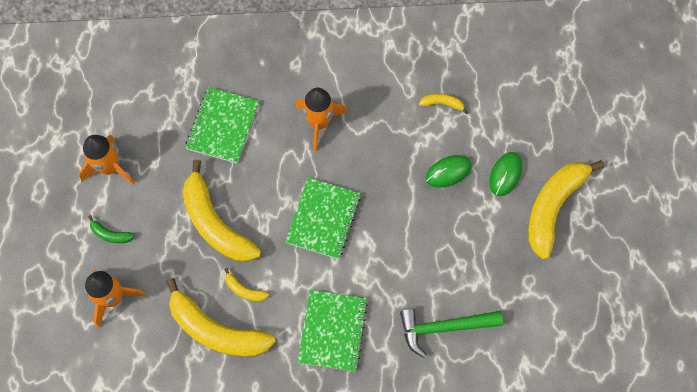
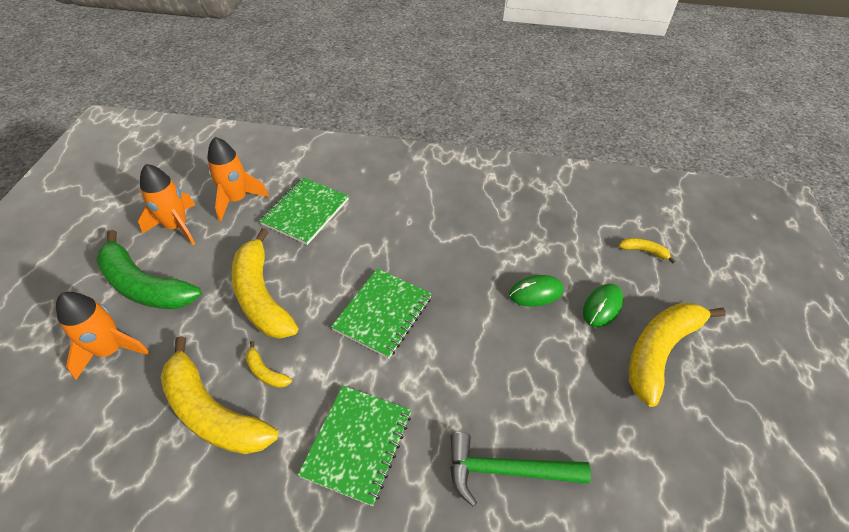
camera: 10 degrees right, 20 degrees down
green banana [88,215,135,243] -> green banana [96,230,201,309], size x2.35
orange rocket [295,88,348,151] -> orange rocket moved to [207,137,269,222]
yellow banana [419,93,468,114] -> yellow banana moved to [619,238,675,264]

